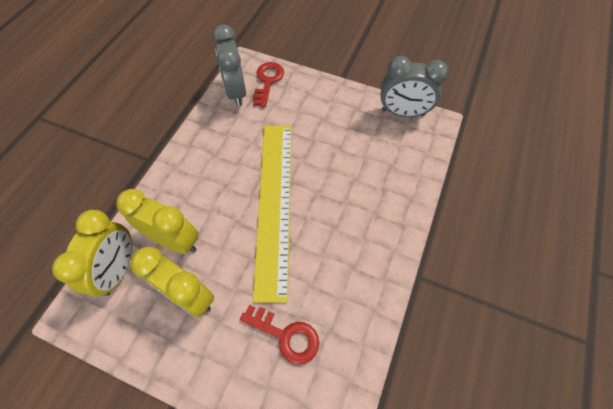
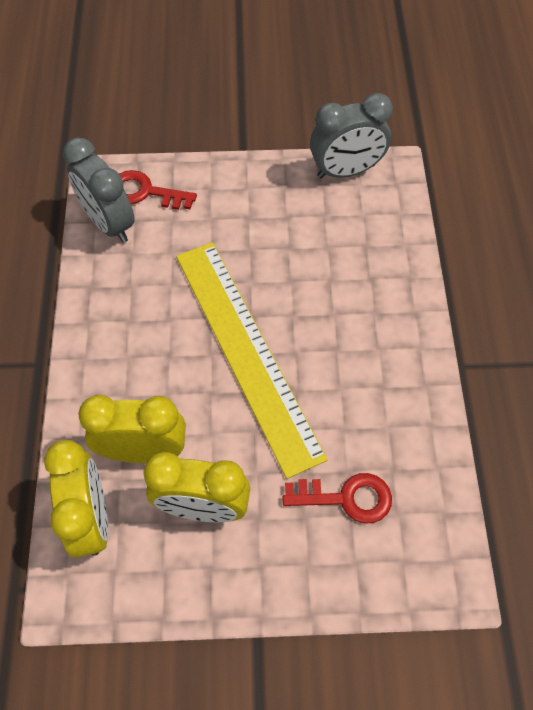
camera: 25 degrees left, 0 degrees up
red key [253,62,284,107] -> red key turned 60 degrees counterclockwise [119,170,197,210]

